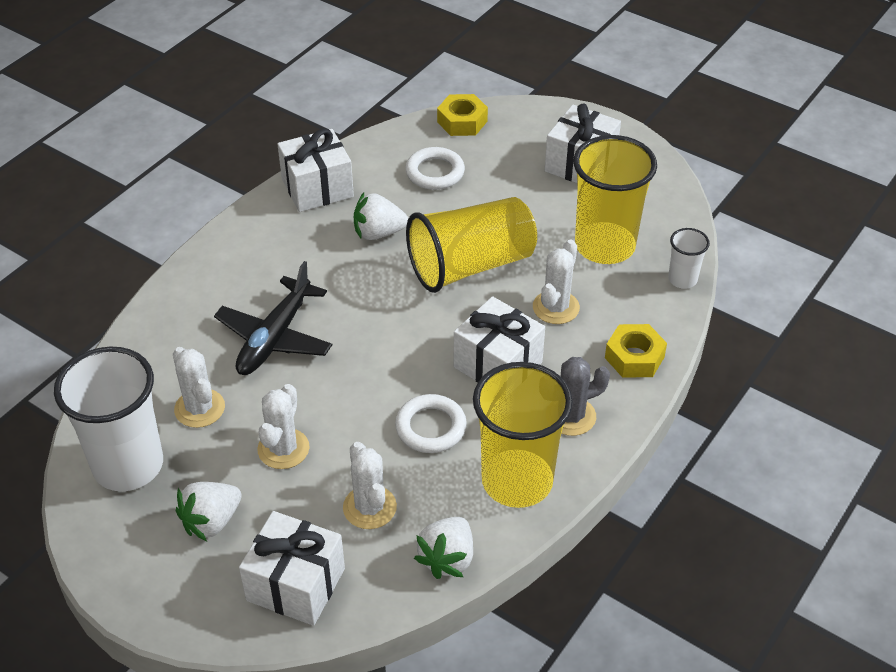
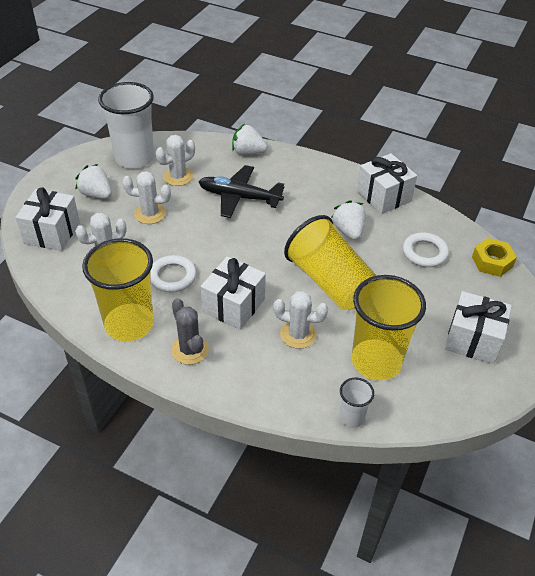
camera: 80 degrees right, 0 degrees up
white strawberry [414,517,473,579] -> white strawberry moved to [232,124,267,155]
yellow nut [605,324,667,378] -> none

